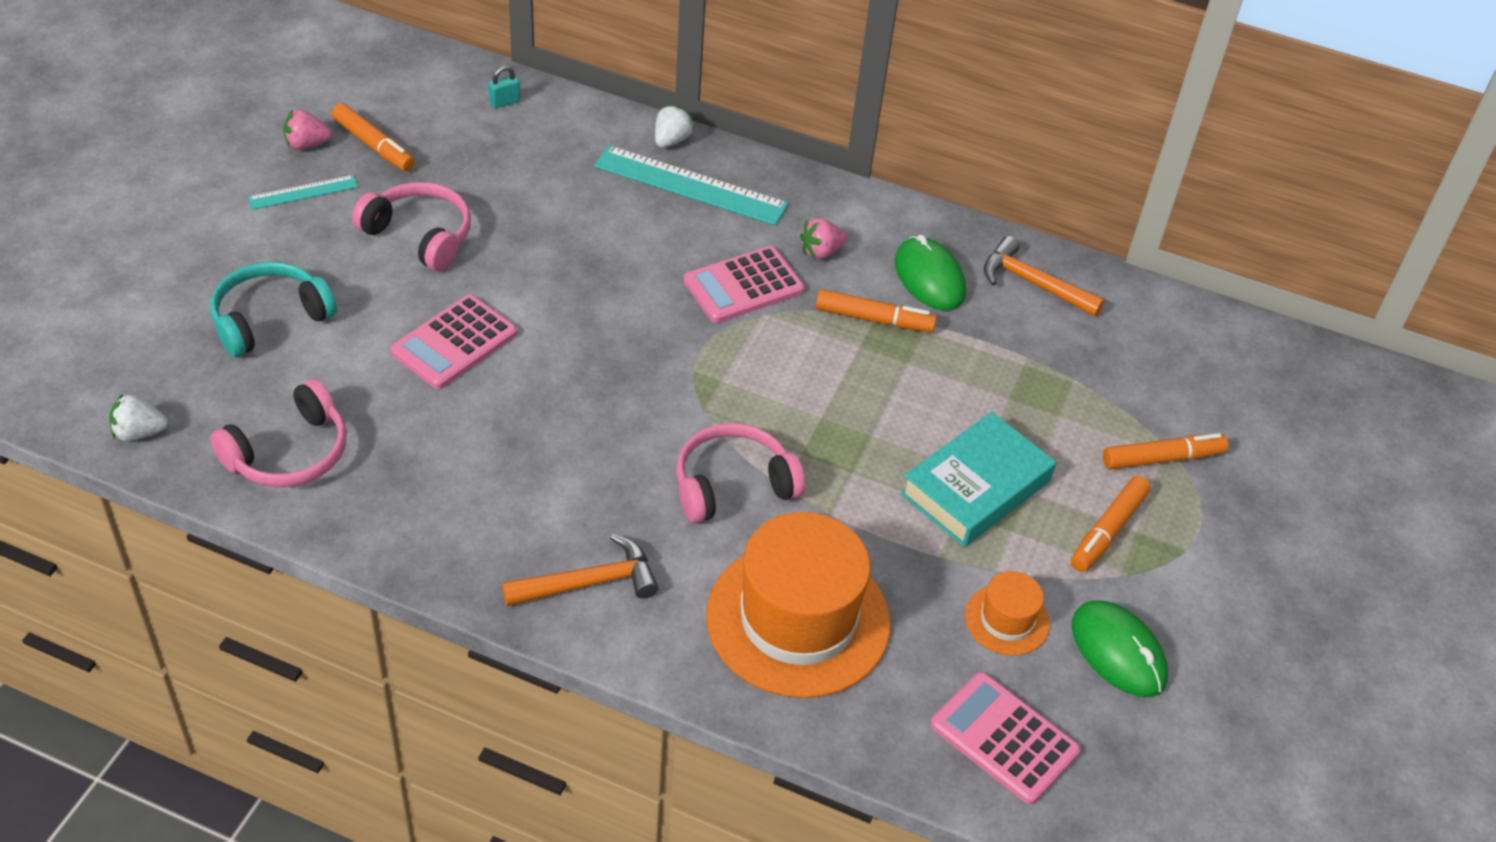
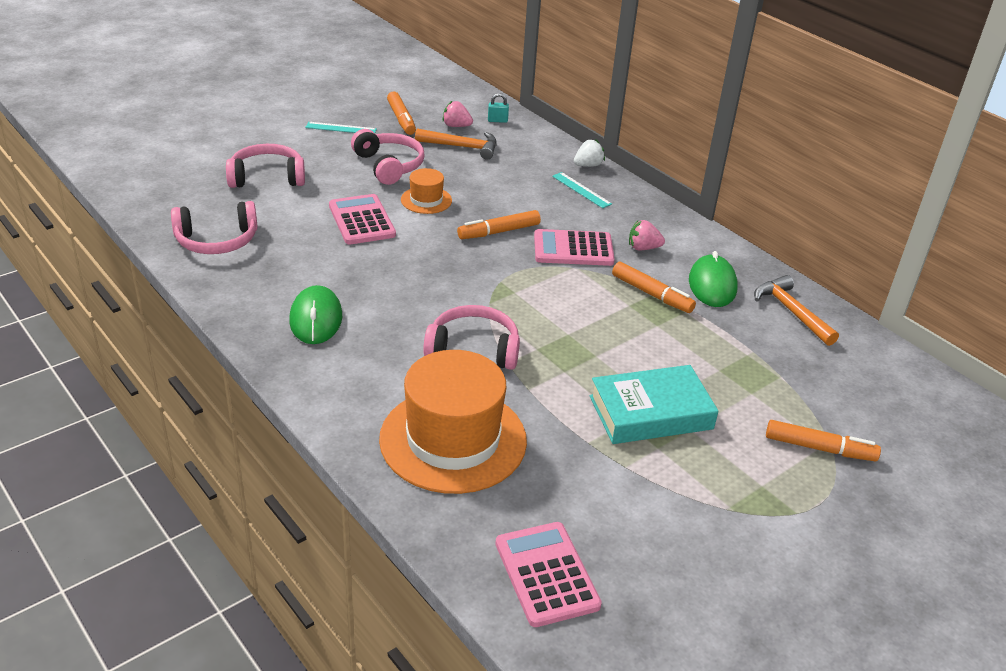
camera: 30 degrees right, 10 degrees down
white strawberry [109,393,168,441] -> none
turquoise headphones [210,262,337,357] -> pink headphones [226,144,305,188]
pink strawberry [283,110,332,150] -> pink strawberry moved to [443,100,473,127]
pink calculator [390,295,517,389] -> pink calculator turned 90 degrees clockwise [329,194,396,245]
orange hammer [502,534,658,606] -> orange hammer moved to [415,128,497,160]
turquoise ruler [594,145,789,226] -> turquoise ruler [552,172,612,208], size x0.52
orange hat [965,571,1050,656] -> orange hat moved to [401,168,452,214]
orange marker [1071,476,1151,572] -> orange marker moved to [457,210,541,239]
green mouse [1072,600,1168,697] -> green mouse moved to [289,285,342,344]

